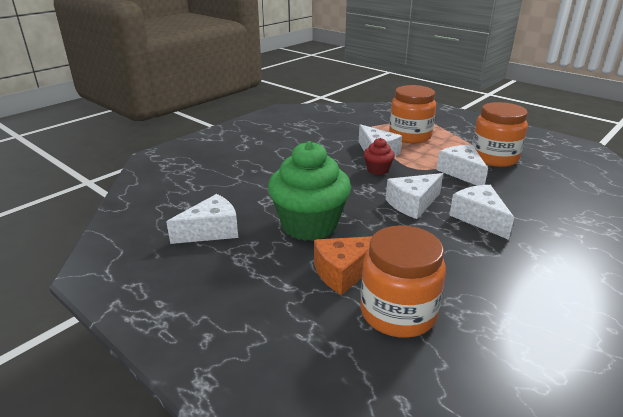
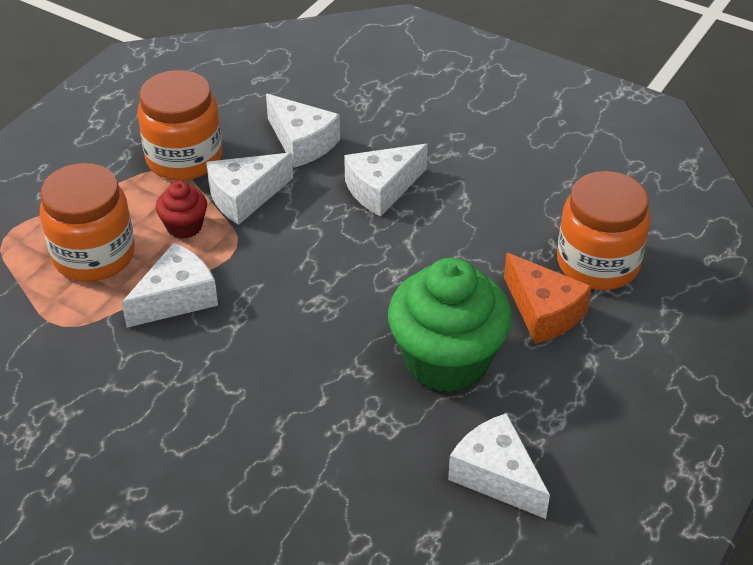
camera: 100 degrees left, 15 degrees up
red cupcake [364,138,395,175] -> red cupcake moved to [156,181,207,239]
white cheese [386,173,443,219] -> white cheese moved to [266,94,340,168]

